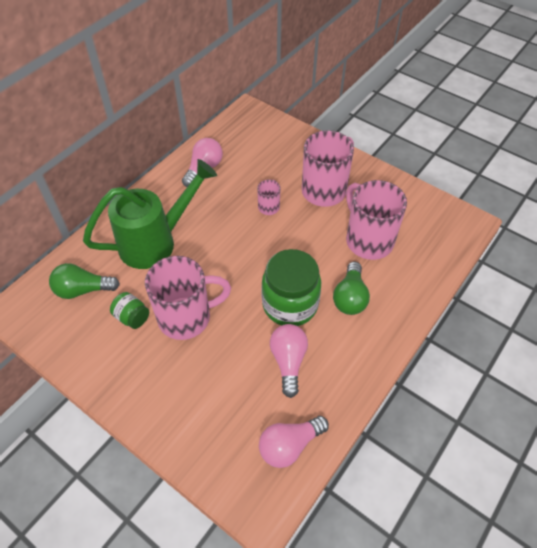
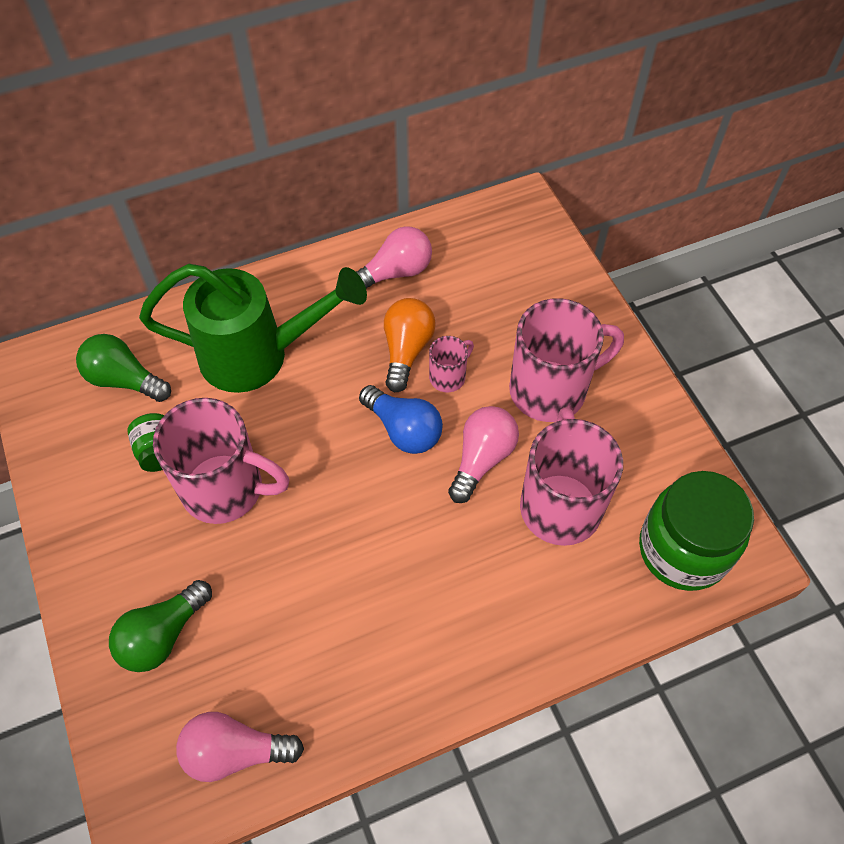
camera: 30 degrees right, 5 degrees up
green jar [261,249,321,326] -> green jar moved to [639,471,754,591]
pink light bulb [270,324,308,398] -> pink light bulb moved to [448,406,519,503]
green light bulb [333,262,370,315] -> green light bulb moved to [109,580,212,672]
none -> blue light bulb [359,385,443,454]
none -> orange light bulb [384,298,436,392]

